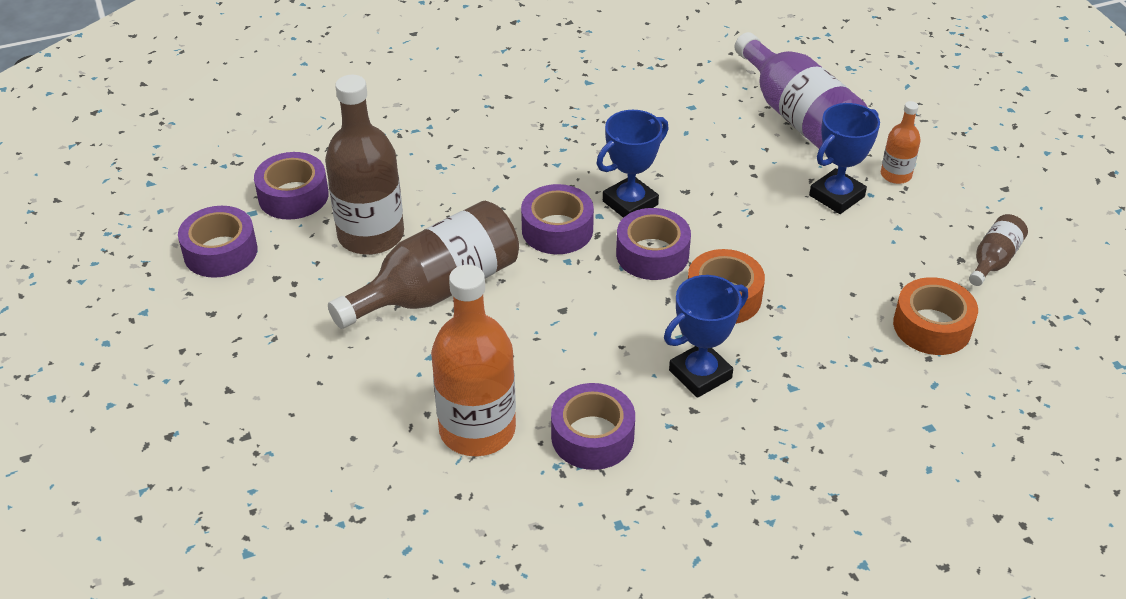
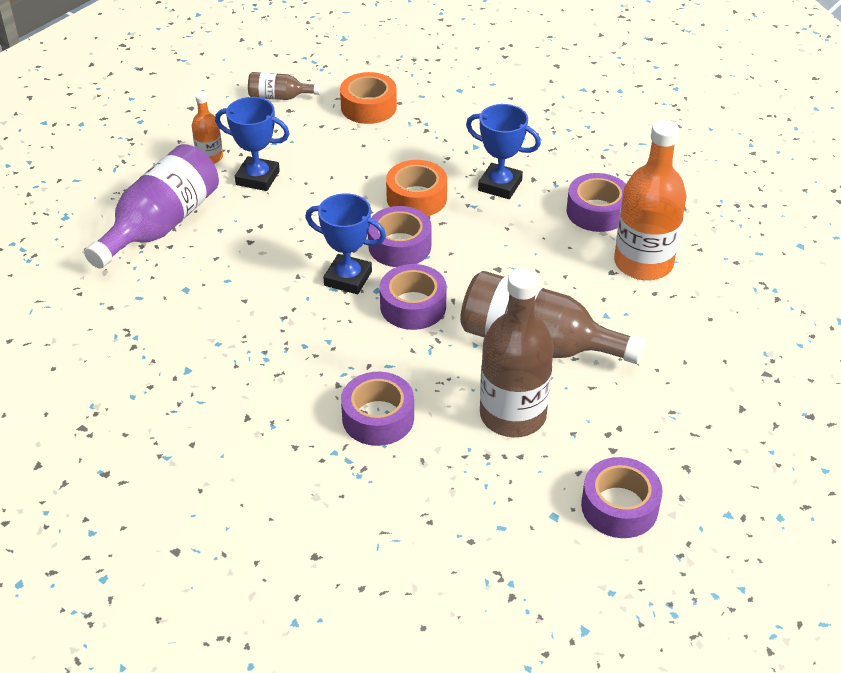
camera: 120 degrees left, 0 degrees up
purple tape [254,152,329,220] -> purple tape moved to [341,372,414,446]

